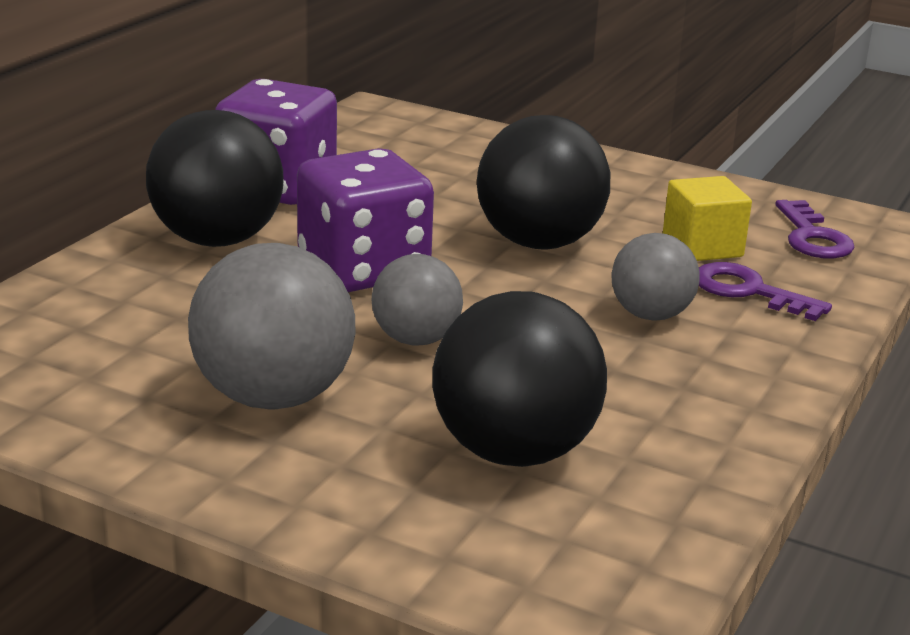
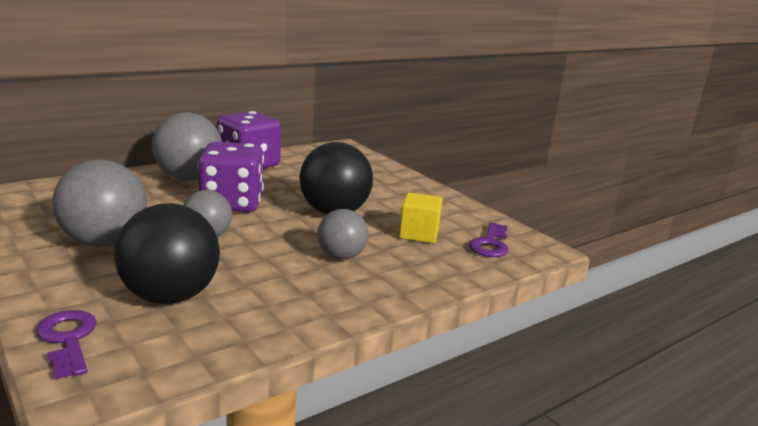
camera: 25 degrees right, 5 degrees down
black ball [146,110,284,247] -> grey ball [152,112,222,180]
purple key [699,262,832,321] -> purple key moved to [36,310,97,379]

